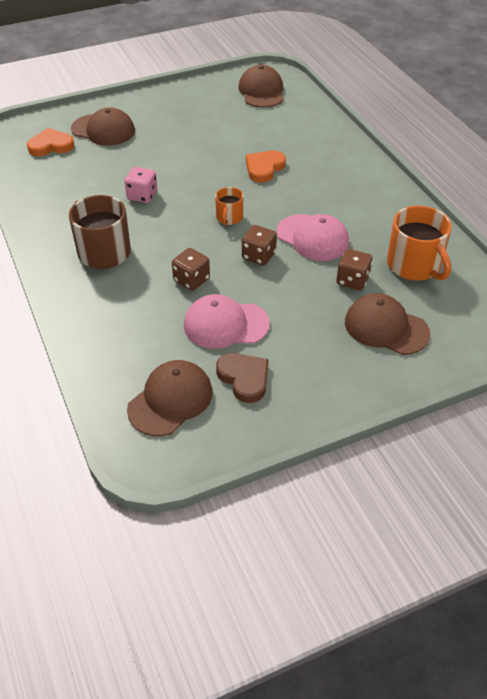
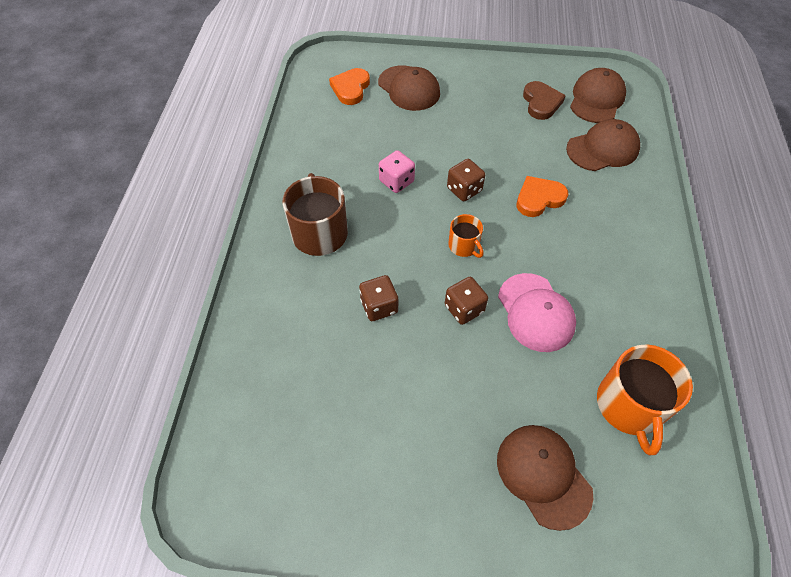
camera: 30 degrees right, 10 degrees up
orange heart [27,128,74,156] -> orange heart turned 90 degrees counterclockwise [329,68,370,105]
brown cap [127,360,213,436] -> brown cap moved to [566,119,640,171]
pink cap [184,294,270,349] -> none
orange mug [215,187,244,225] -> orange mug turned 75 degrees counterclockwise [448,214,483,258]
brown heart [216,353,269,403] -> brown heart moved to [523,81,566,120]
brown dice [336,249,372,290] -> brown dice moved to [447,159,485,201]

